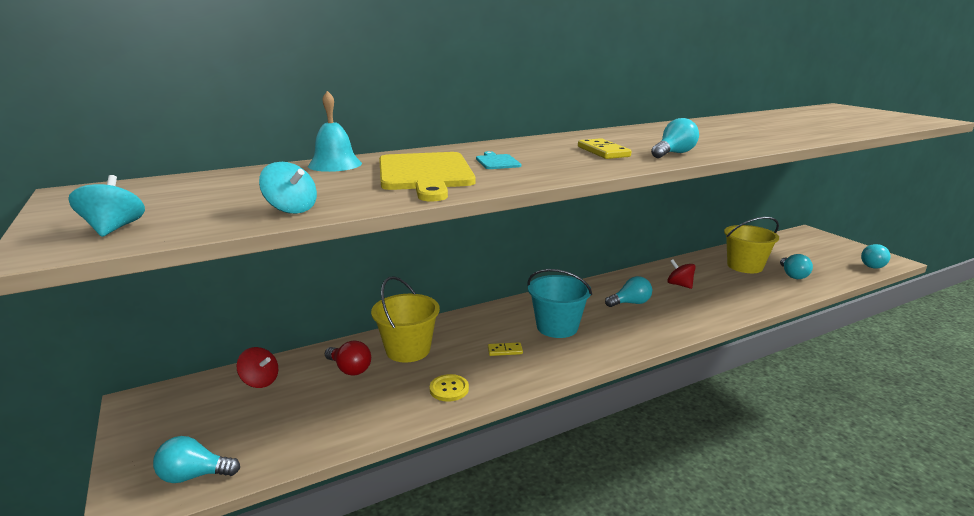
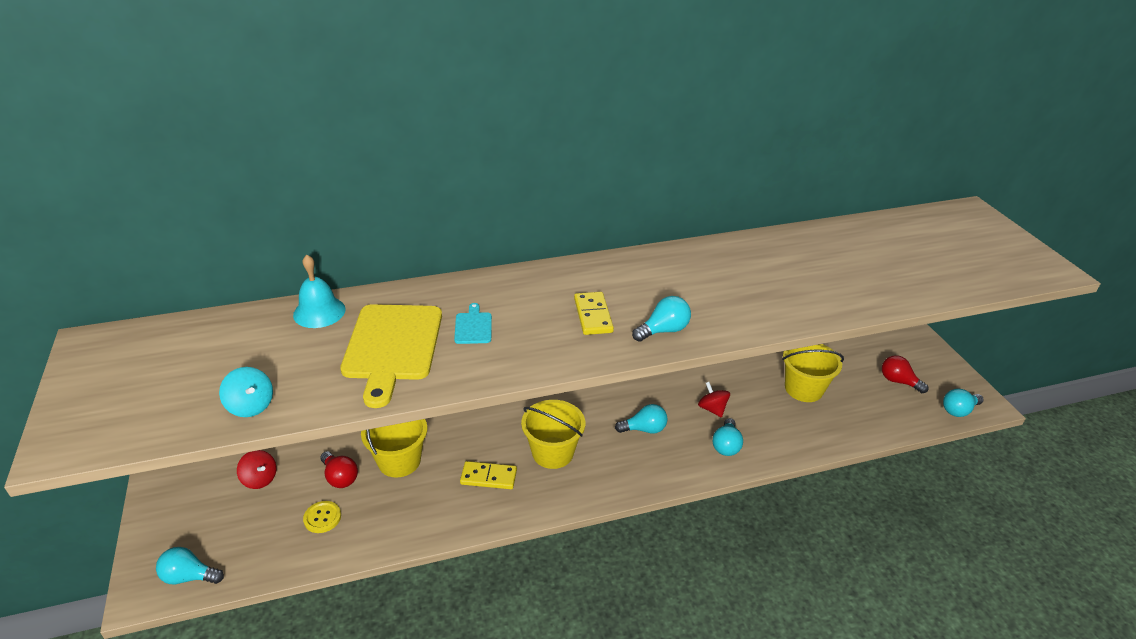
camera: 10 degrees right, 15 degrees up
turquoise spinning top [68,175,145,237] -> none
yellow button [430,374,469,402] -> yellow button moved to [303,501,341,533]
yellow domino [488,342,523,356] -> yellow domino [460,461,517,489], size x1.63
turquoise bucket [528,269,592,338] -> yellow bucket [521,400,585,469]
turquoise light bulb [780,254,813,279] -> turquoise light bulb moved to [713,418,743,456]
none -> red light bulb [882,355,928,393]

